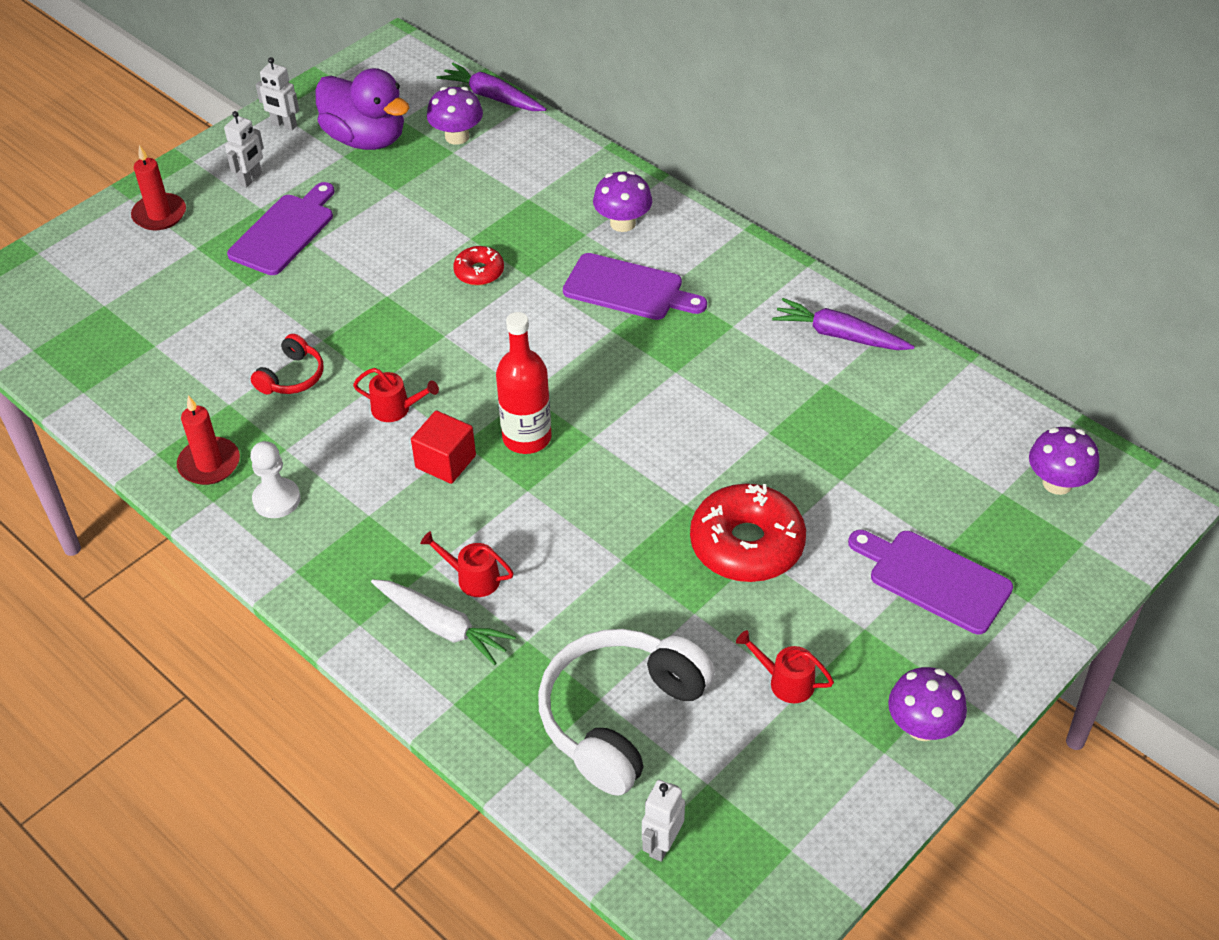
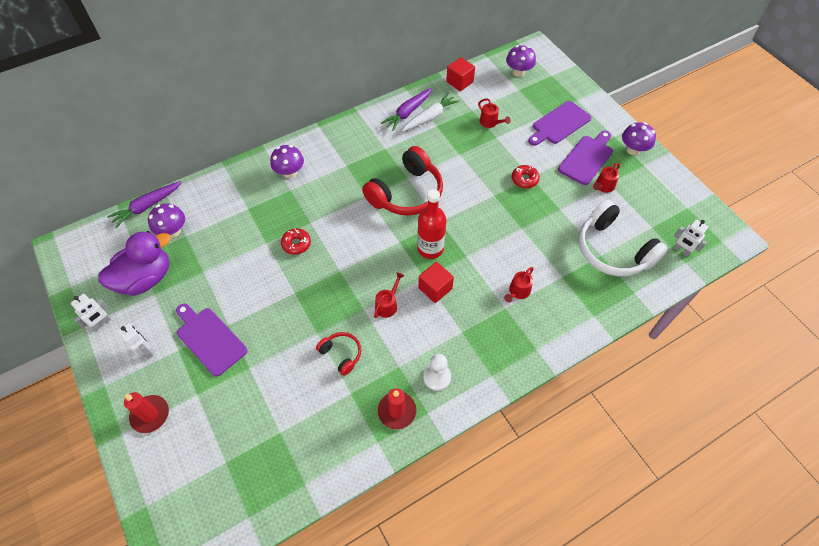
camera: 75 degrees left, 10 degrees up
white carrot [371,579,516,665] -> white carrot moved to [402,93,460,132]
purple cutting board [563,253,707,320] -> purple cutting board moved to [558,131,613,185]
red donut [690,484,806,582] -> red donut [512,165,540,188], size x0.51
none -> red headphones [362,146,443,216]
none -> red cube [446,57,475,91]
none -> red watering can [478,98,511,128]

